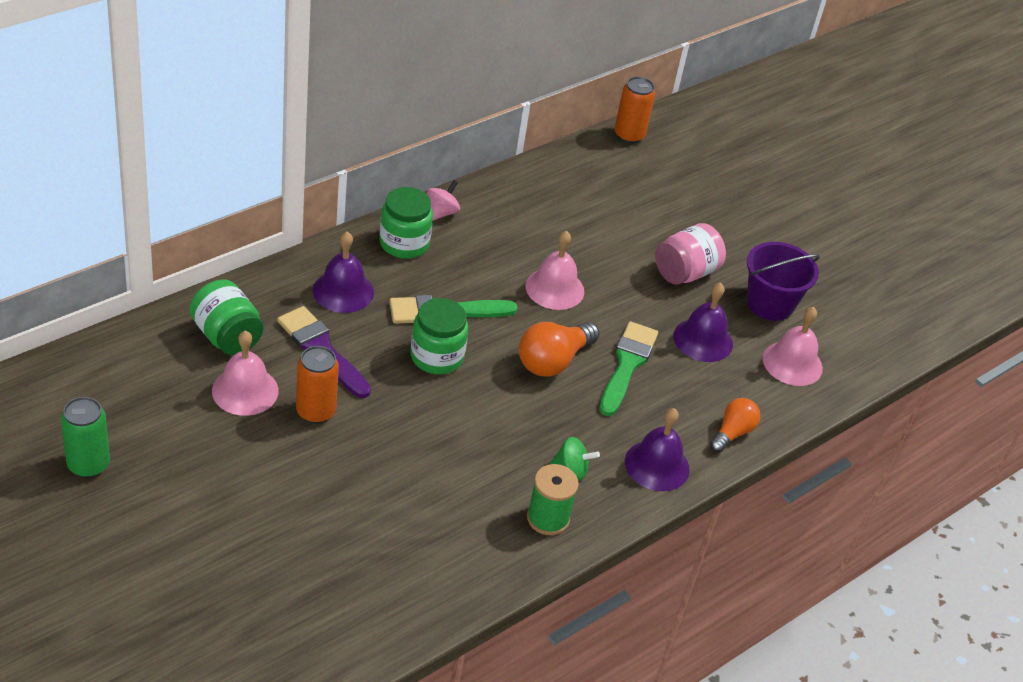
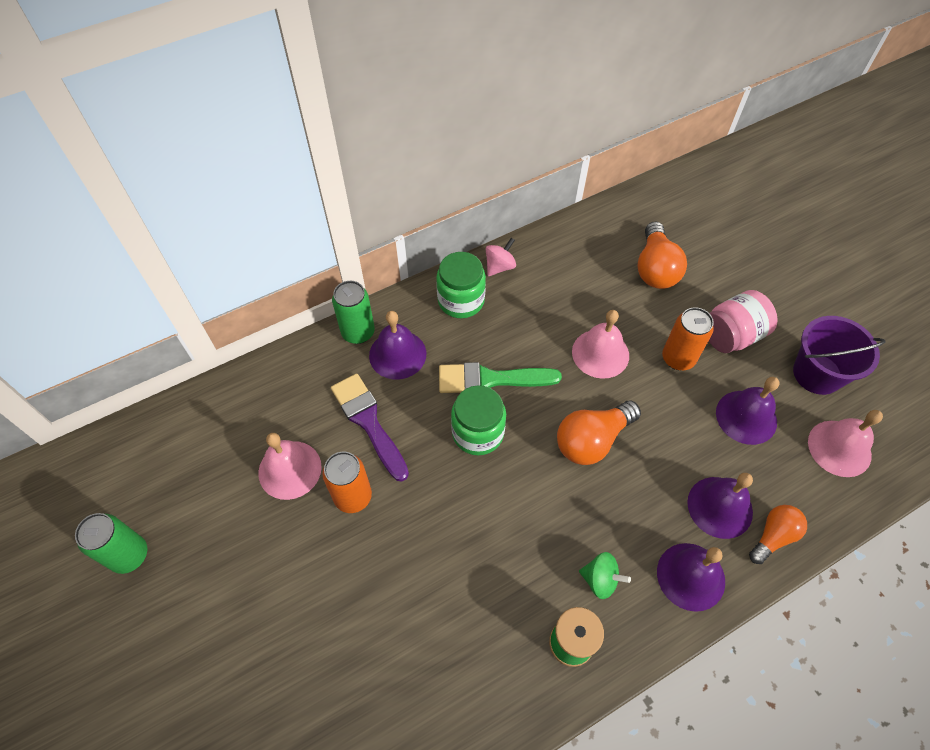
camera: 15 degrees right, 15 degrees up
green jar [190,279,263,355] -> none
green brush [599,321,658,416] -> none
orange can [615,77,655,144] -> orange can moved to [662,307,714,370]
none -> green can [332,281,375,344]
none -> orange light bulb [637,221,687,289]
none -> purple bell [687,473,753,539]

